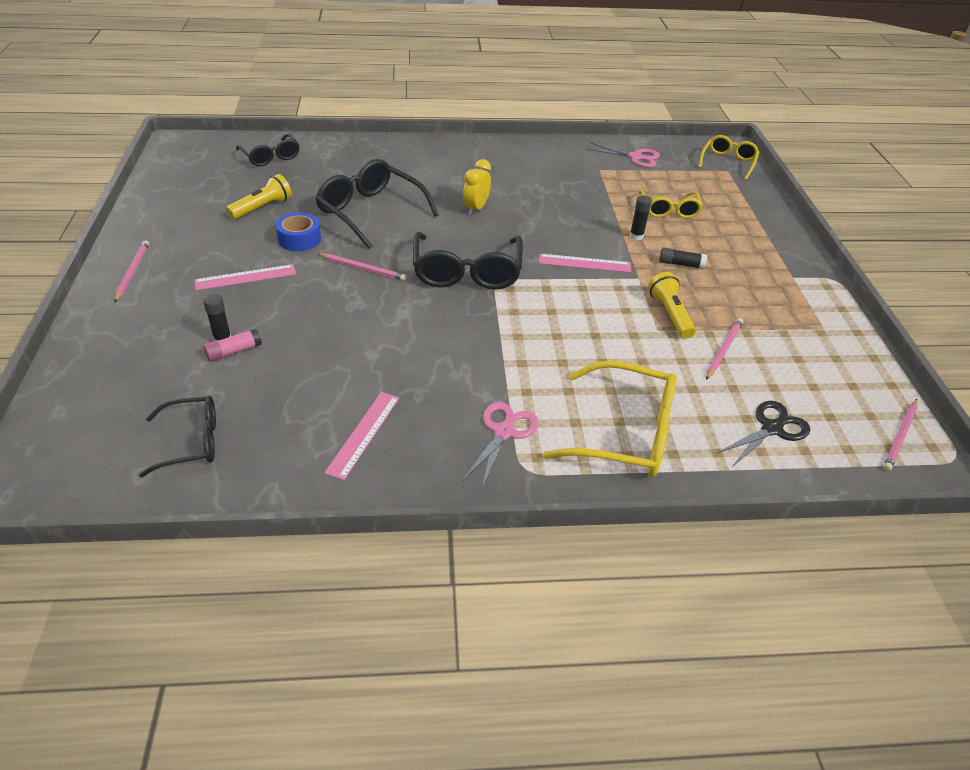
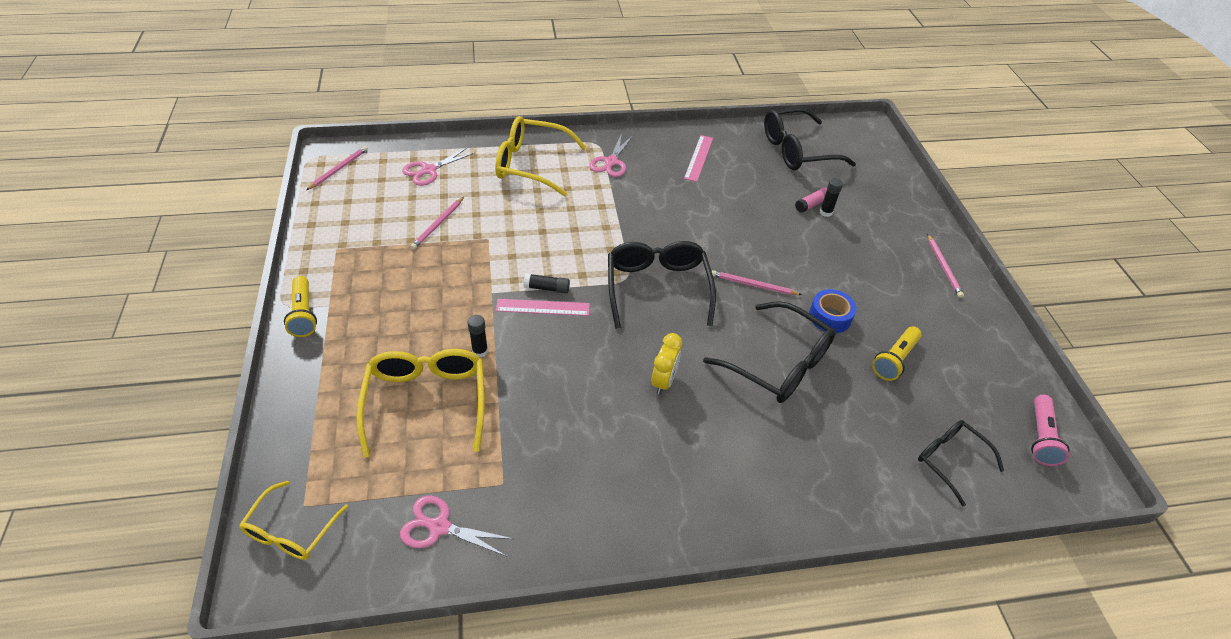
camera: 175 degrees right, 5 degrees up
black glasses [139,396,216,477] -> black glasses [764,108,856,170], size x1.64
pink ruler [194,264,296,290] -> none
yellow glasses [639,189,703,218] -> yellow glasses [356,349,485,458], size x1.64
yellow flashlight [648,272,696,339] -> yellow flashlight moved to [284,276,317,337]
black glue stick [659,248,707,269] -> black glue stick moved to [524,273,570,293]
black scissors [716,401,810,467] -> pink scissors [402,147,475,186]
none -> pink flashlight [1031,395,1070,466]

